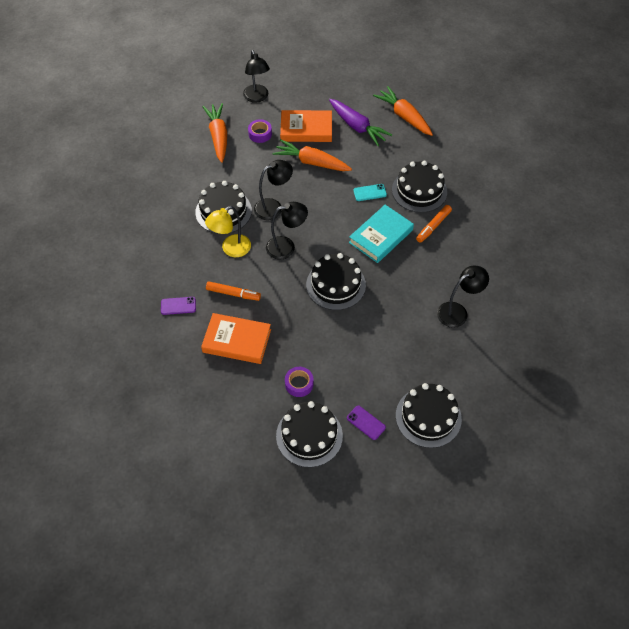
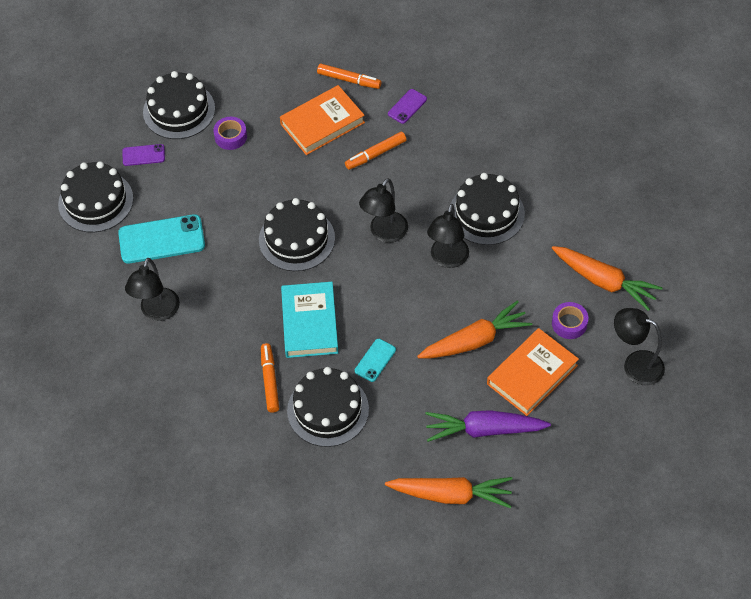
camera: 135 degrees right, 0 degrees up
yellow lamp [205,206,251,257] -> none
none -> turquoise phone [118,214,205,264]
none -> orange marker [317,64,381,89]

